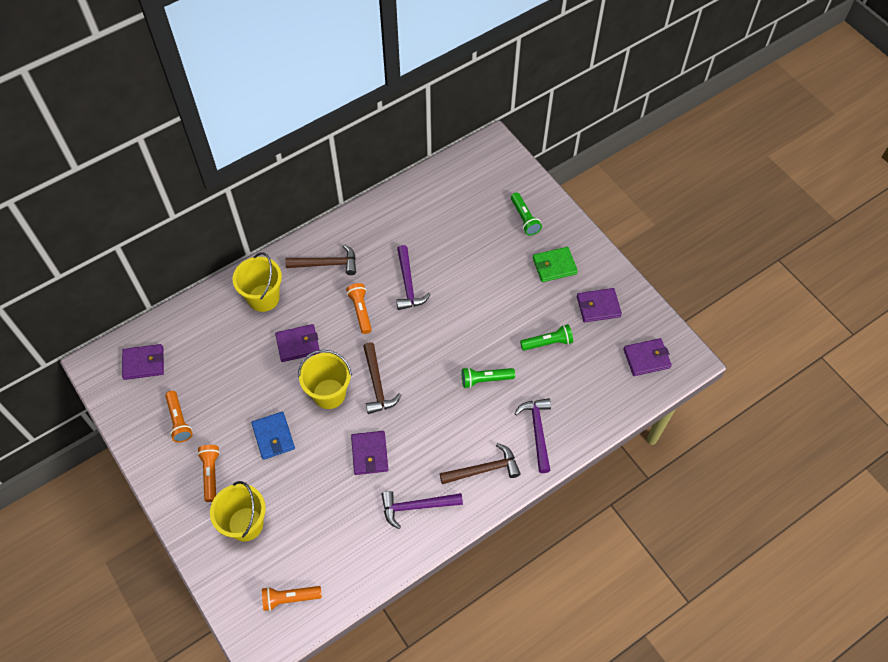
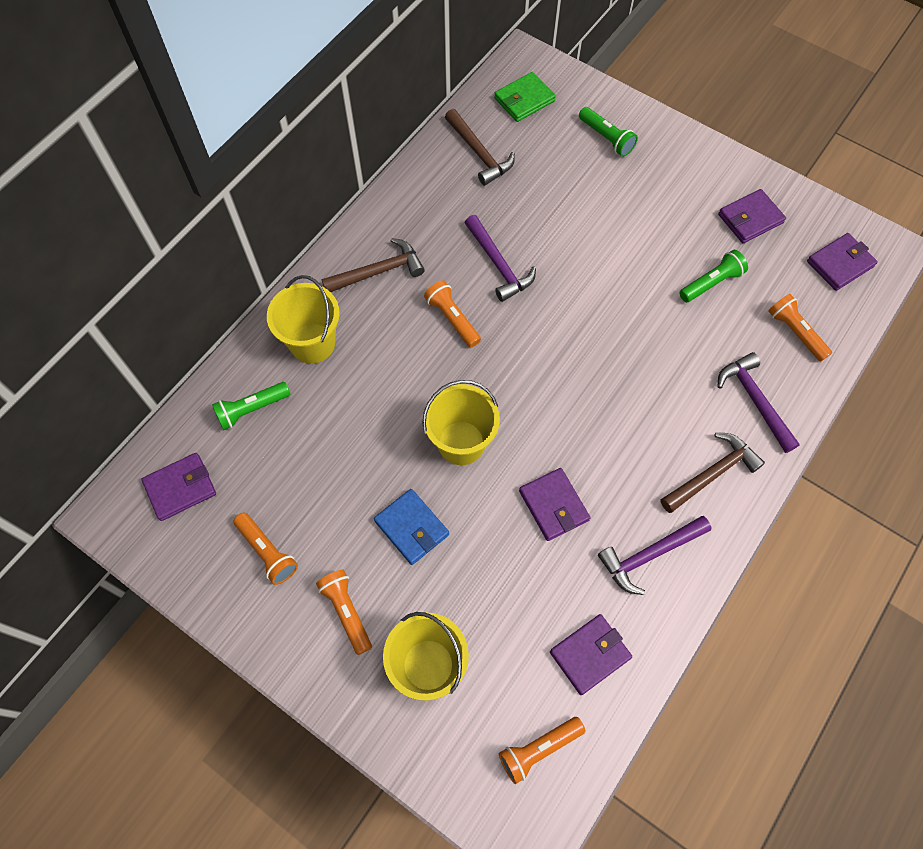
camera: 20 degrees left, 5 degrees up
purple wallet [275,324,320,362] -> purple wallet moved to [550,614,632,695]
brown hammer [363,342,401,414] -> brown hammer moved to [445,109,515,186]
green flashlight [462,367,515,388] -> green flashlight moved to [212,382,291,430]
green wallet [533,247,578,282] -> green wallet moved to [494,72,556,122]
none -> orange flashlight [768,294,832,362]

